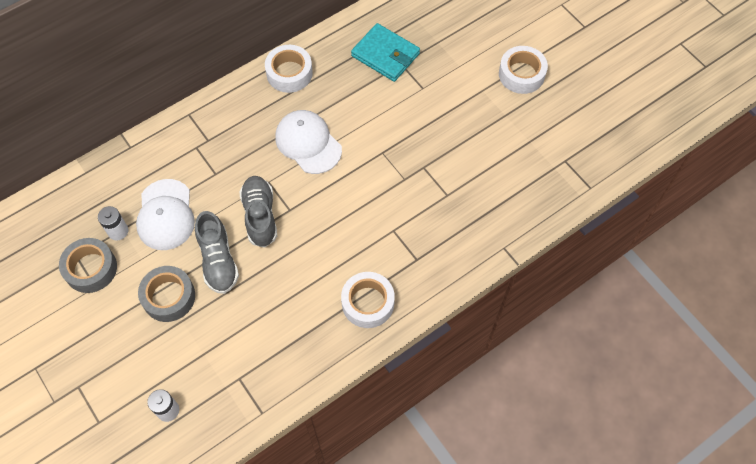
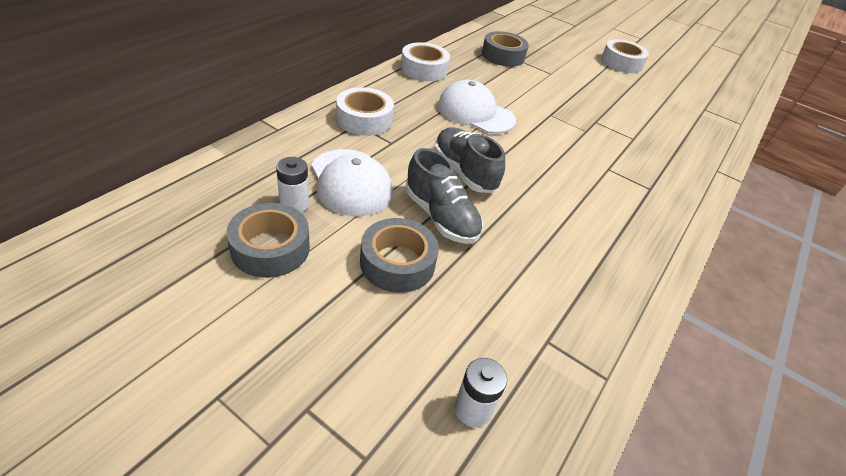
camera: 25 degrees left, 20 degrees down
white tape [341,272,395,328] -> white tape moved to [336,87,394,136]
turquoise wallet [351,23,420,82] -> grey tape [482,31,529,67]

